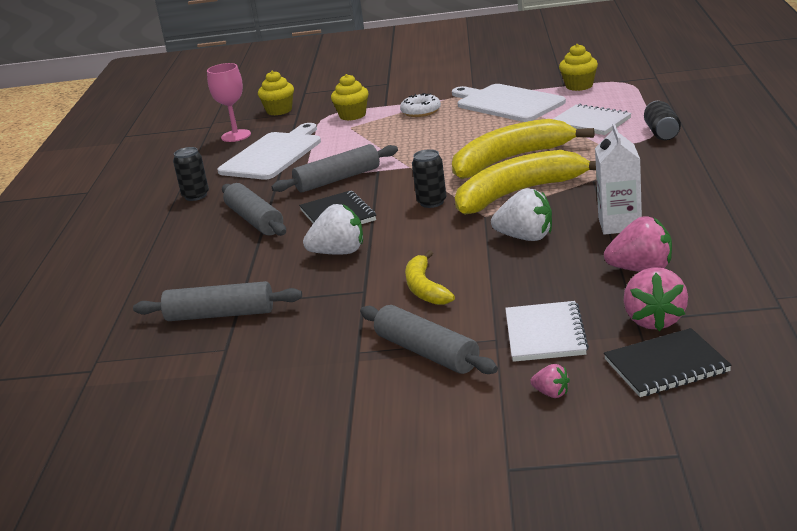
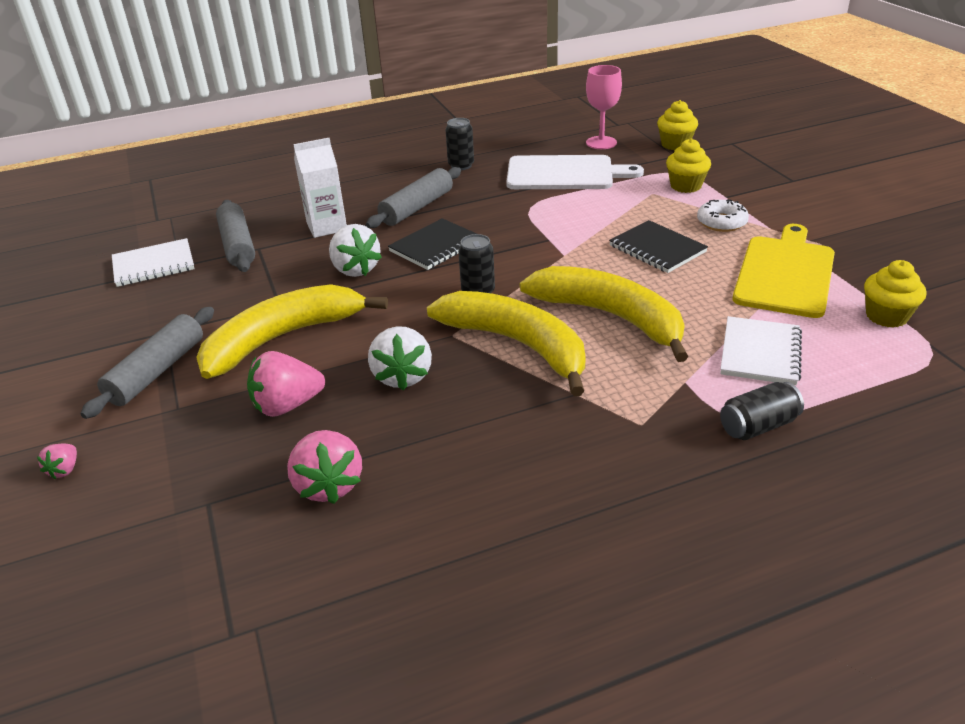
camera: 65 degrees right, 10 degrees up
grey rolling pin [272,144,398,192] -> none
yellow banana [405,250,455,305] -> yellow banana [196,284,388,379], size x1.83
white cutting board [452,84,566,122] -> yellow cutting board [732,224,835,318]
white notebook [505,301,589,362] -> white notebook moved to [112,238,195,287]
white carton [595,123,642,235] -> white carton moved to [293,138,347,238]
black notebook [604,328,732,397] -> black notebook moved to [609,220,708,273]
pink strawberry [623,267,688,331] -> pink strawberry moved to [247,351,325,417]

